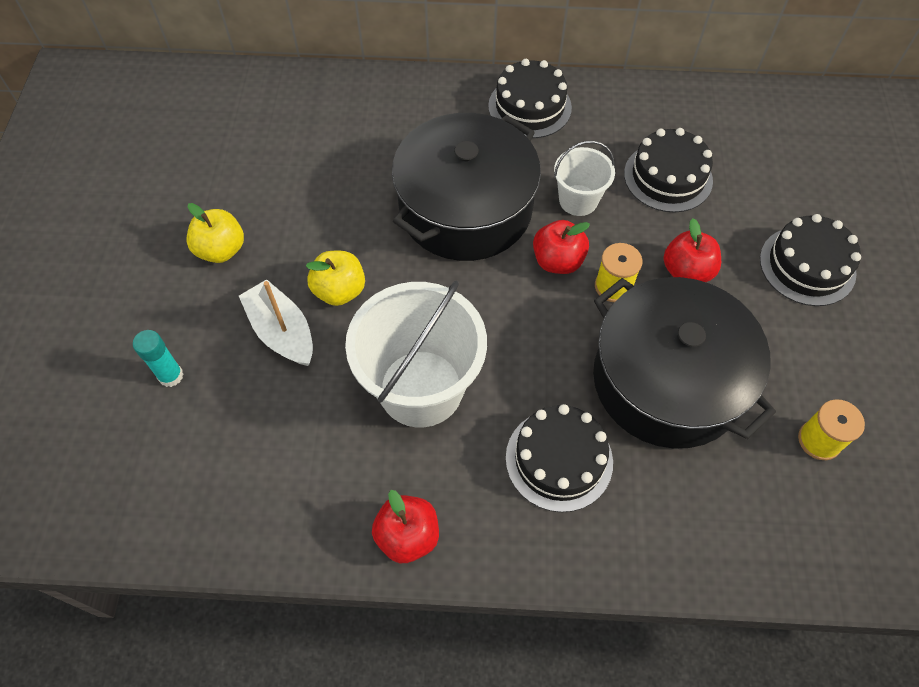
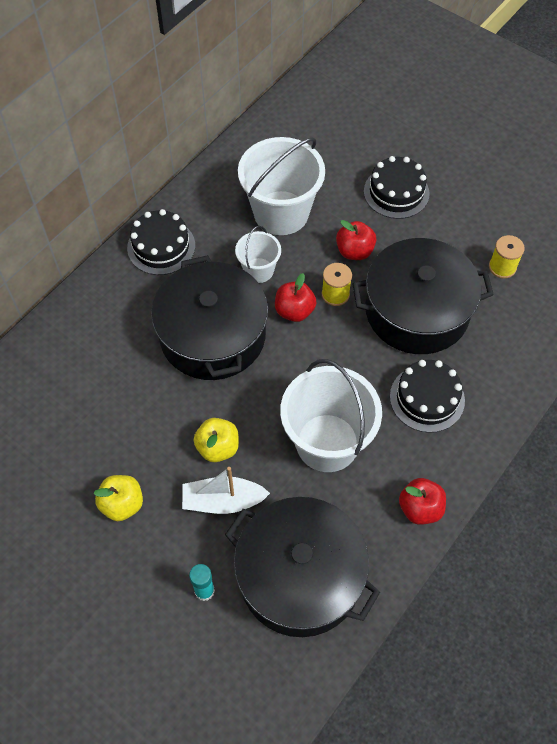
camera: 55 degrees left, 0 degrees up
black cake [624,128,713,213] -> white bucket [238,137,325,235]
none -> black pot [225,497,380,637]

